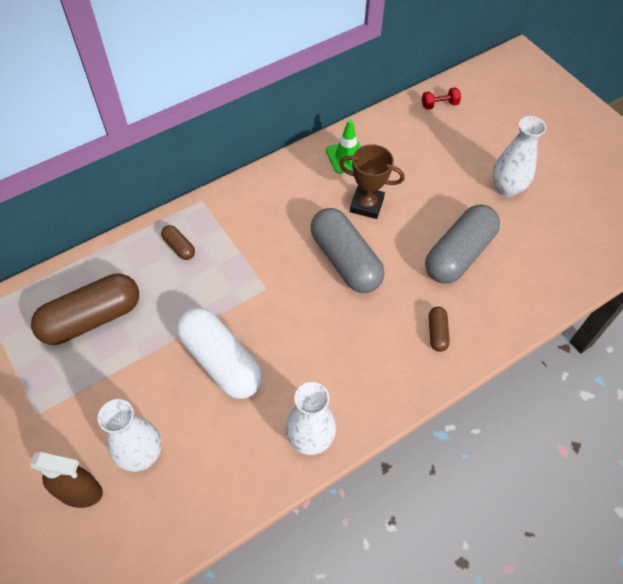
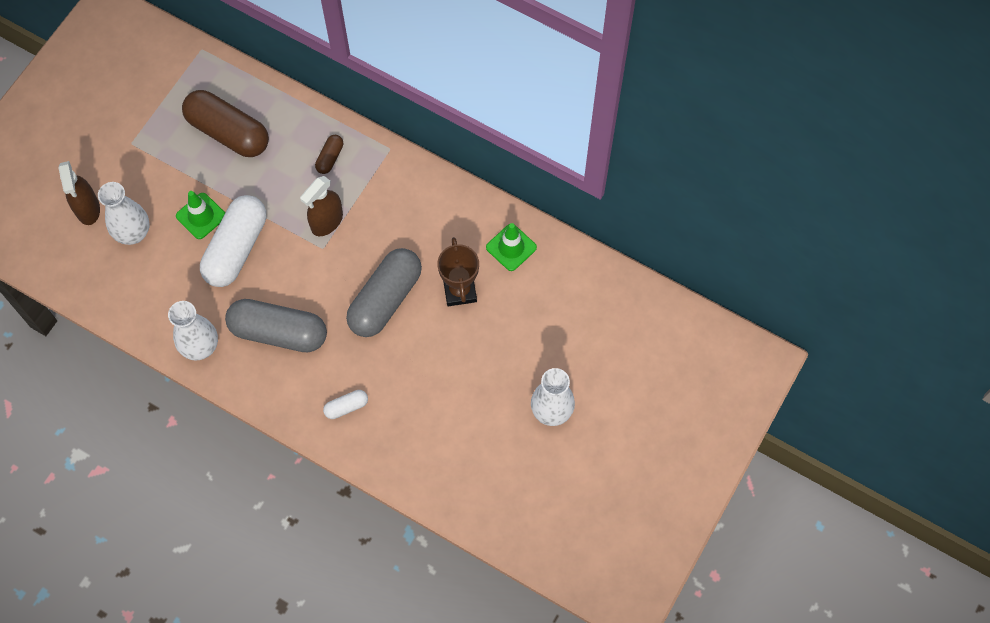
camera: 65 degrees right, 10 degrees up
red dumbbell [422,87,461,110] -> none
grey capsule [425,204,500,284] -> grey capsule moved to [225,299,327,352]
brown capsule [429,307,450,352] -> white capsule [323,390,368,419]
none -> green traffic cone [176,191,225,239]
none -> brown spray bottle [300,176,343,236]

